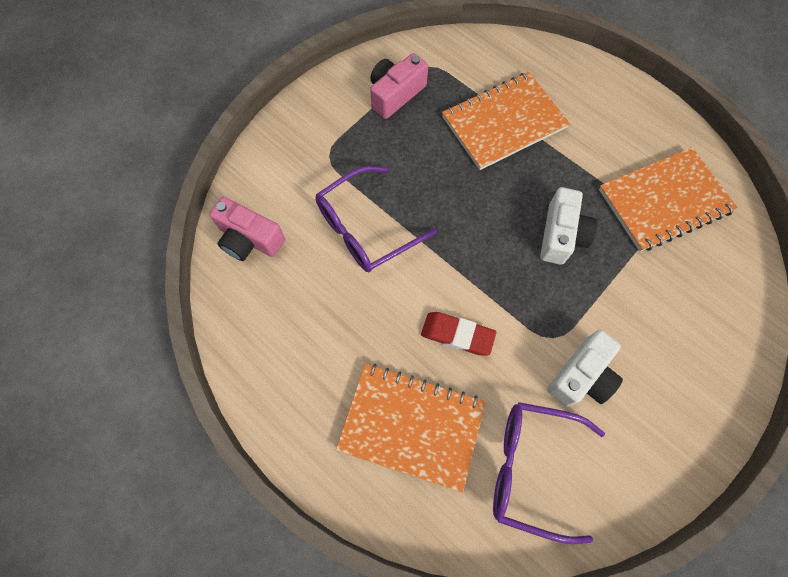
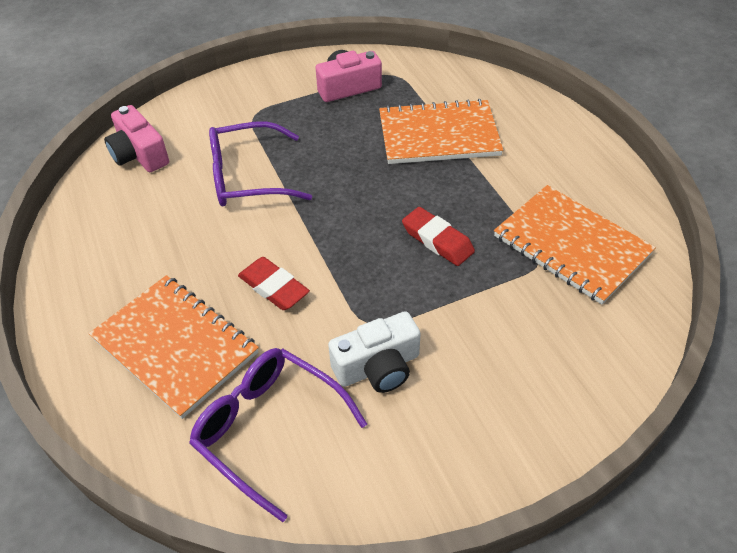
camera: 25 degrees right, 20 degrees down
white camera [540,187,598,265] -> red eraser [402,207,475,266]
orange notebook [599,147,738,252] -> orange notebook turned 45 degrees clockwise [494,185,656,304]

